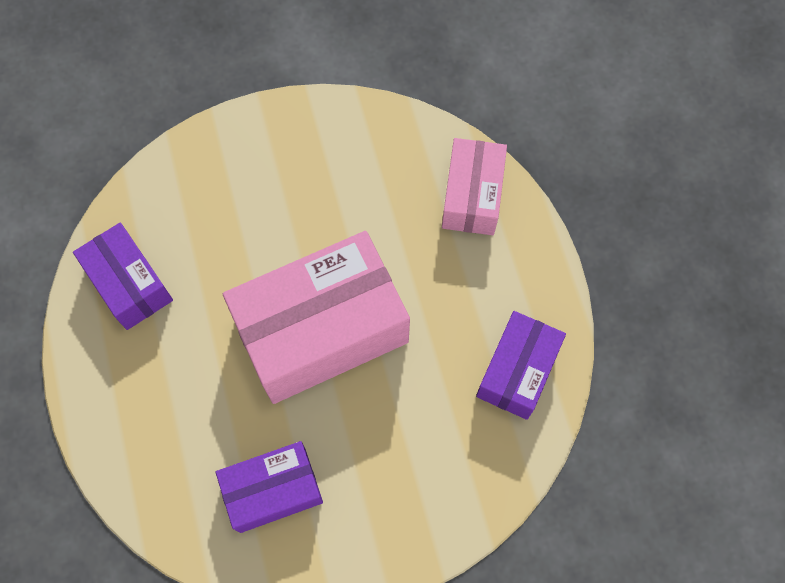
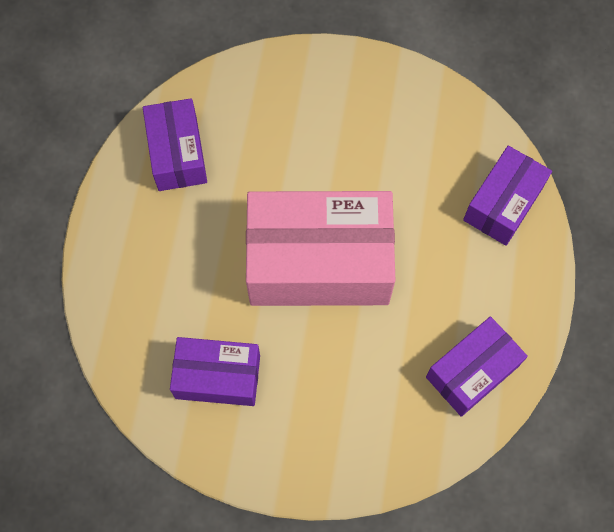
camera: 25 degrees right, 0 degrees up
pink box [442,138,507,235] -> purple box [463,146,552,246]

